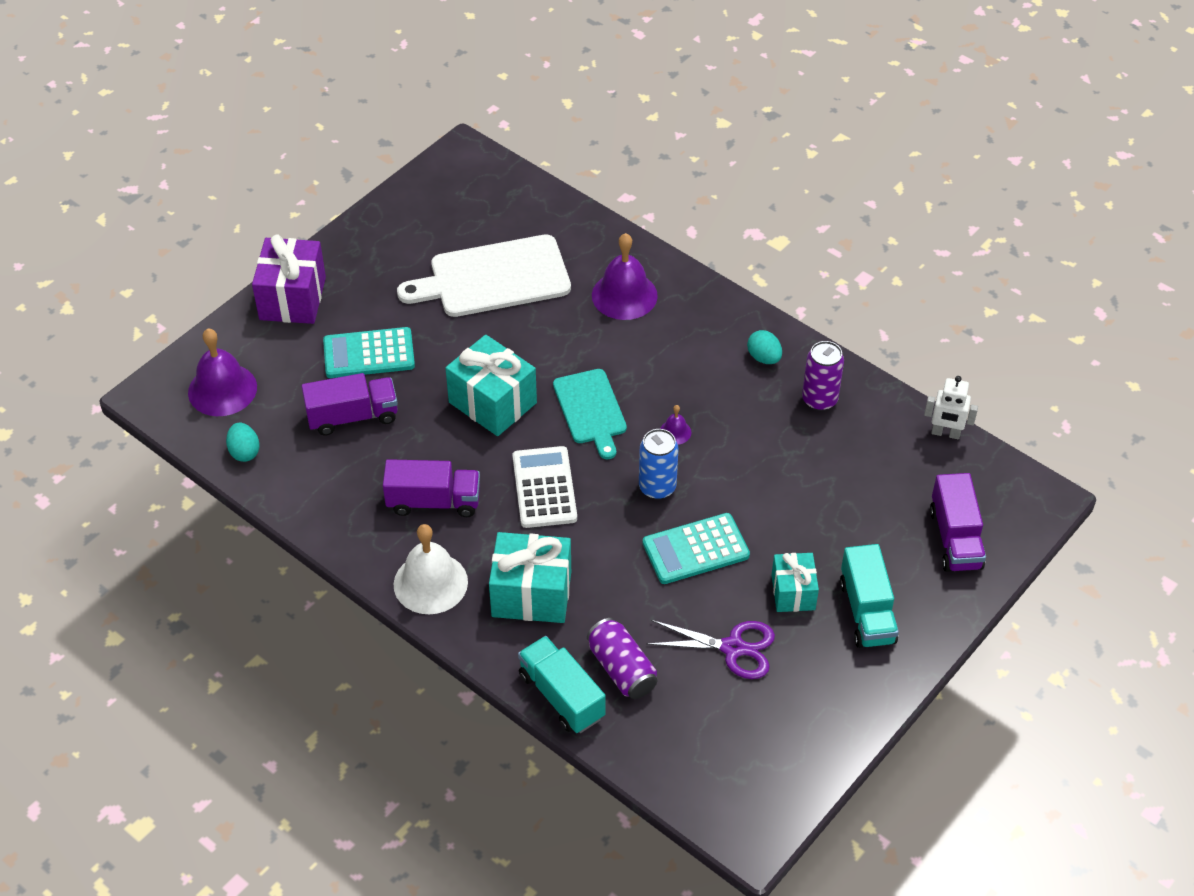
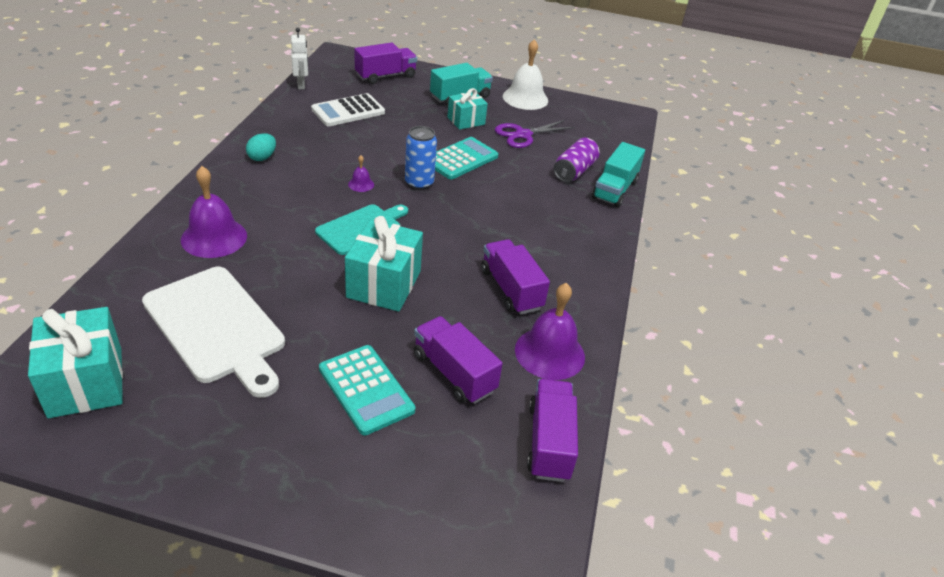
camera: 120 degrees left, 10 degrees down
purple bell [188,328,257,416] -> purple bell moved to [515,283,585,380]
turquoise egg [226,422,260,462] -> purple truck [527,379,578,482]
purple gift [252,235,326,324] -> none
white bell [394,524,468,614] -> white bell moved to [503,39,548,110]
turquoise gift [489,532,571,623] -> turquoise gift moved to [28,307,123,418]
white calculator [513,446,577,528] -> white calculator moved to [311,93,385,126]
turquoise calculator [643,513,750,584] -> turquoise calculator turned 90 degrees counterclockwise [435,137,499,179]
purple scissors [647,620,775,679] -> purple scissors turned 105 degrees counterclockwise [495,120,575,148]
purple can [802,341,844,411] -> none

